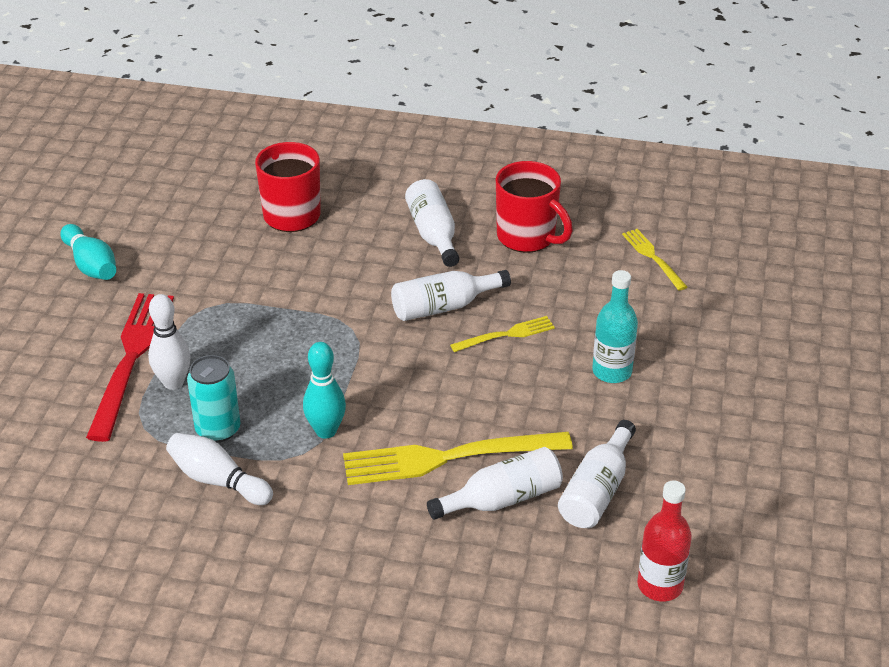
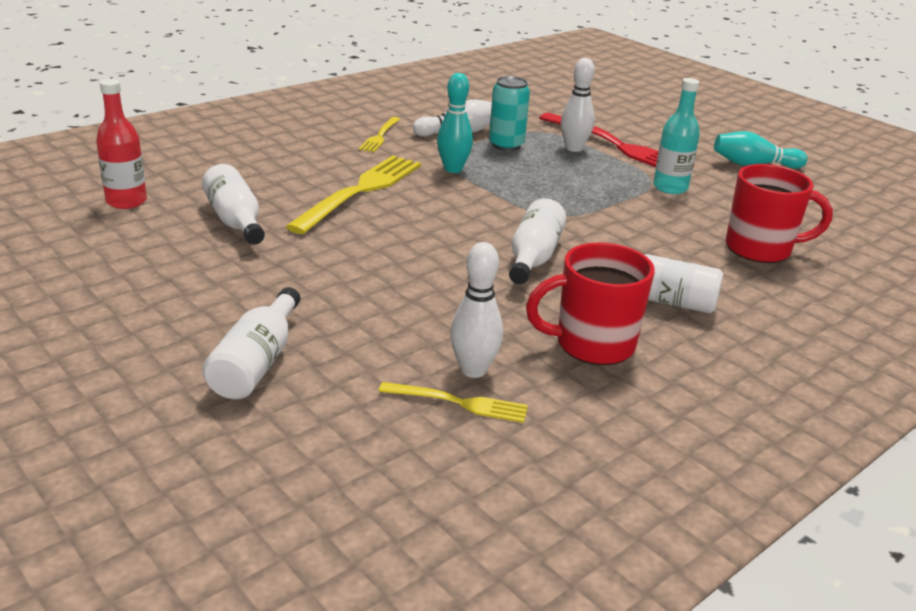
camera: 125 degrees right, 10 degrees down
white bottle [427,447,563,520] -> white bottle moved to [202,287,300,399]
yellow fork [450,316,555,352] -> yellow fork moved to [359,117,400,152]
turquoise bottle [592,270,638,383] -> turquoise bottle moved to [653,78,700,194]
none -> white bowling pin [450,242,503,378]

